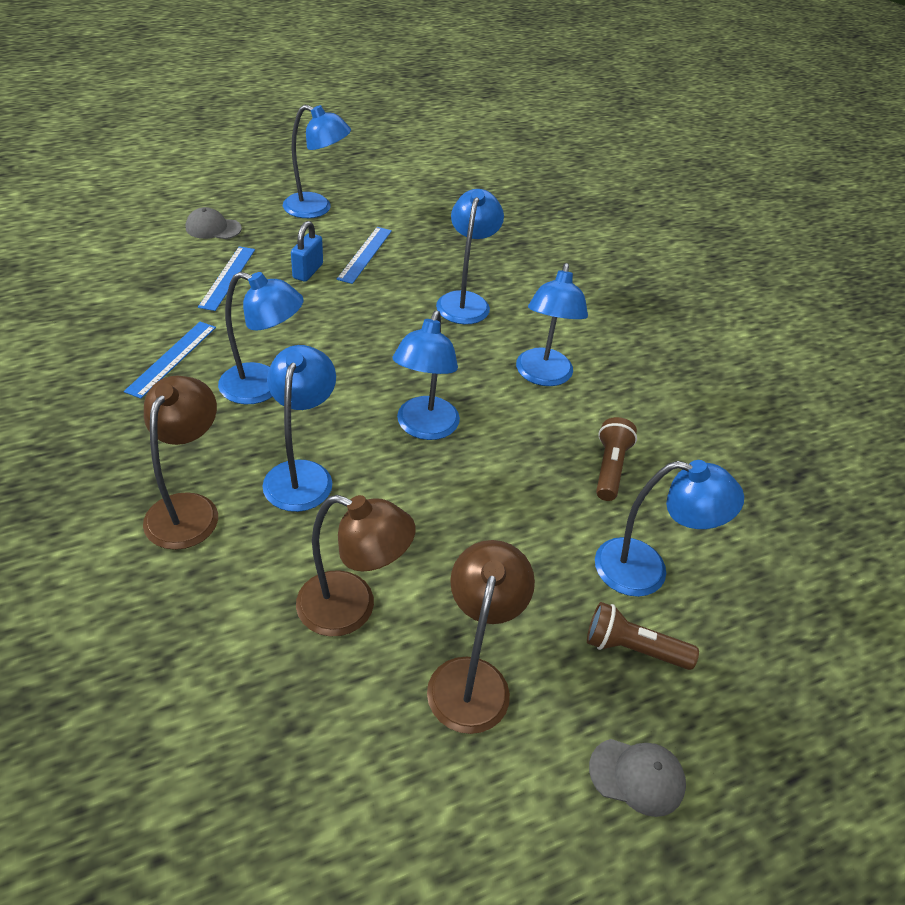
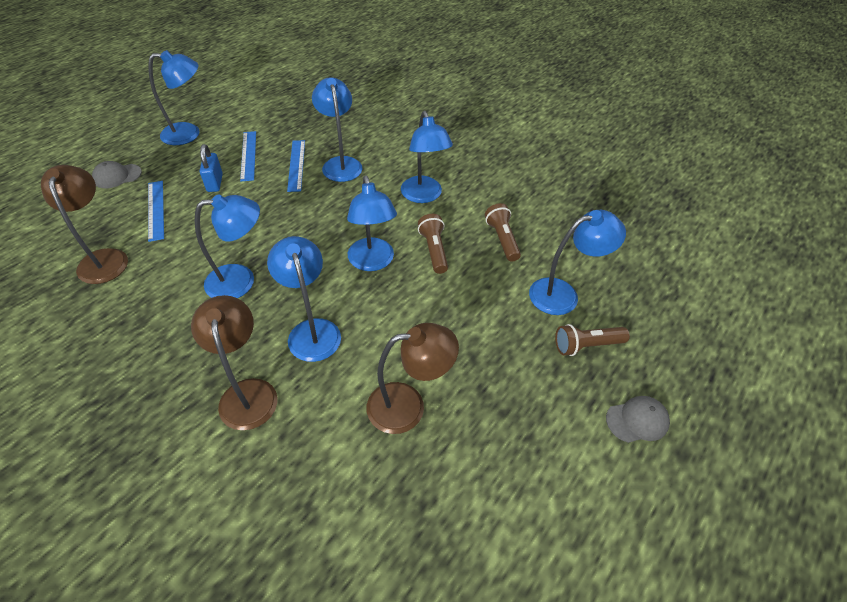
camera: 25 degrees left, 5 degrees up
blue ruler [124,322,216,399] -> blue ruler moved to [287,140,305,192]
brown lamp [427,540,535,734] -> brown lamp moved to [41,165,128,284]
none -> brown flashlight [418,214,448,274]

